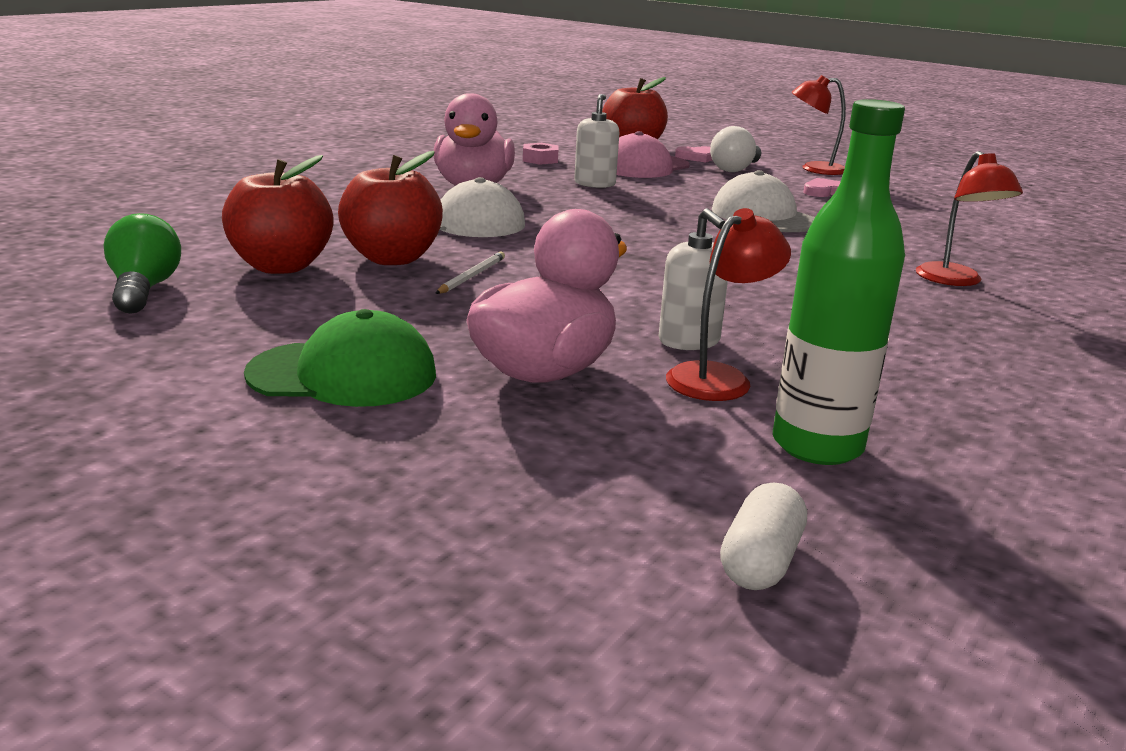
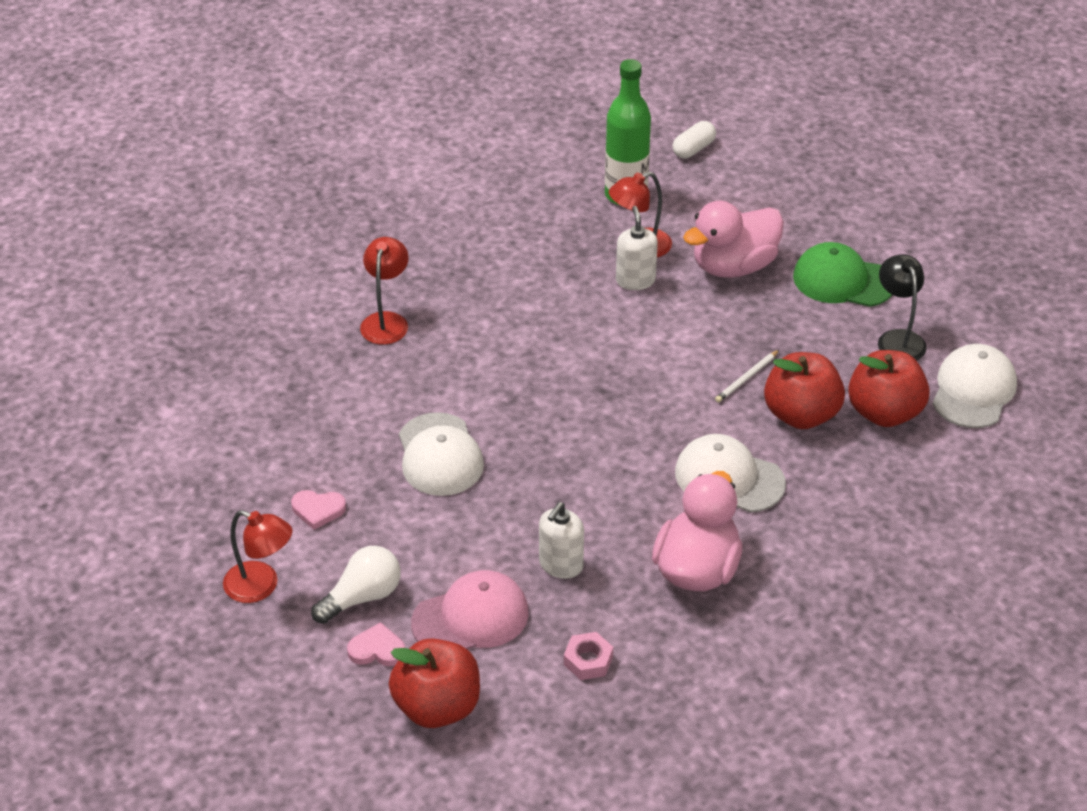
camera: 160 degrees left, 20 degrees up
green light bulb [104,213,181,314] -> white cap [932,344,1017,428]
none -> black lamp [878,254,926,361]

